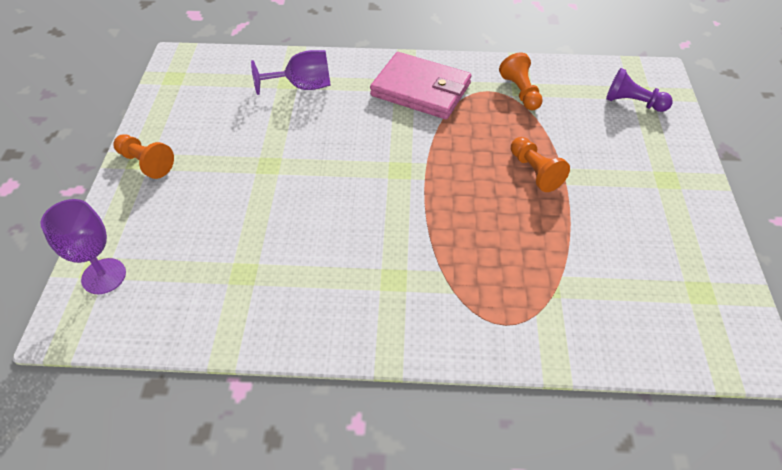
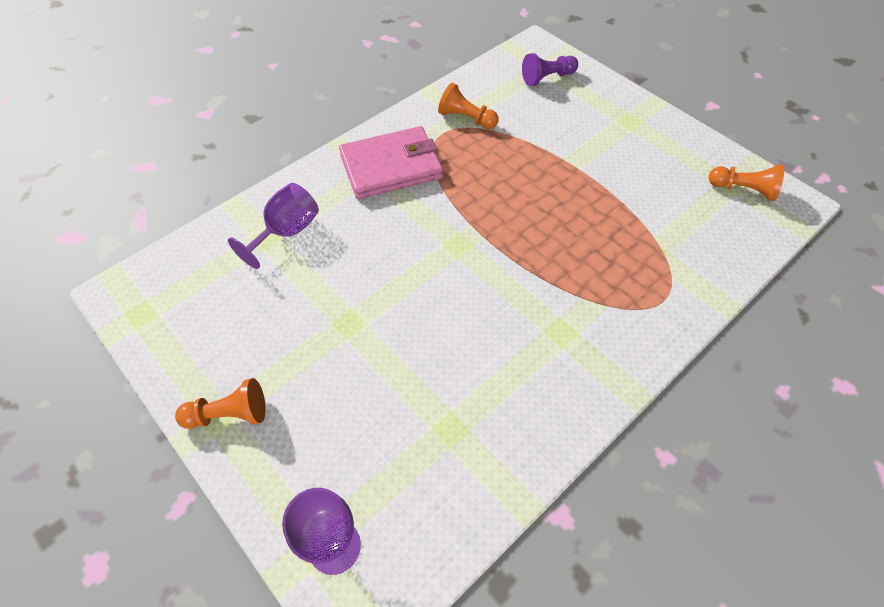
camera: 45 degrees left, 5 degrees up
orange pawn [511,137,570,192] -> orange pawn moved to [709,164,784,201]

